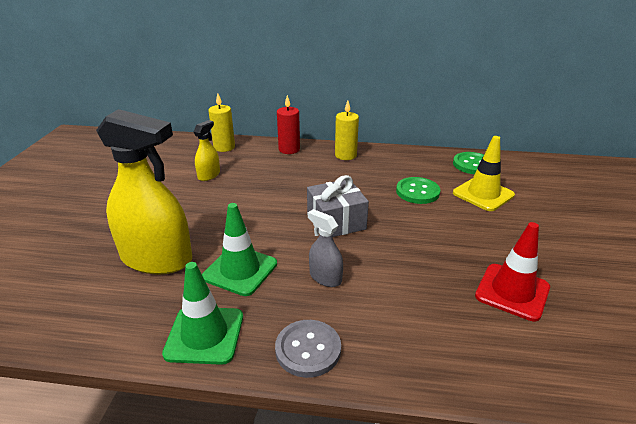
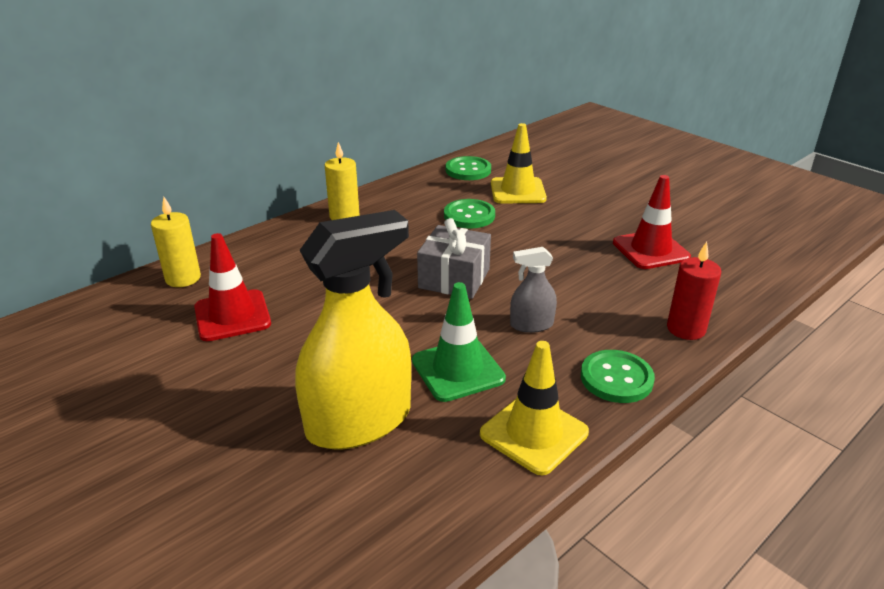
camera: 50 degrees left, 0 degrees up
green traffic cone [162,262,243,365] -> yellow traffic cone [480,341,589,475]
yellow spray bottle [194,120,220,181] -> red traffic cone [194,233,271,341]
grey button [275,320,341,378] -> green button [581,350,655,403]
red candle [277,95,300,154] -> red candle moved to [667,242,721,340]

